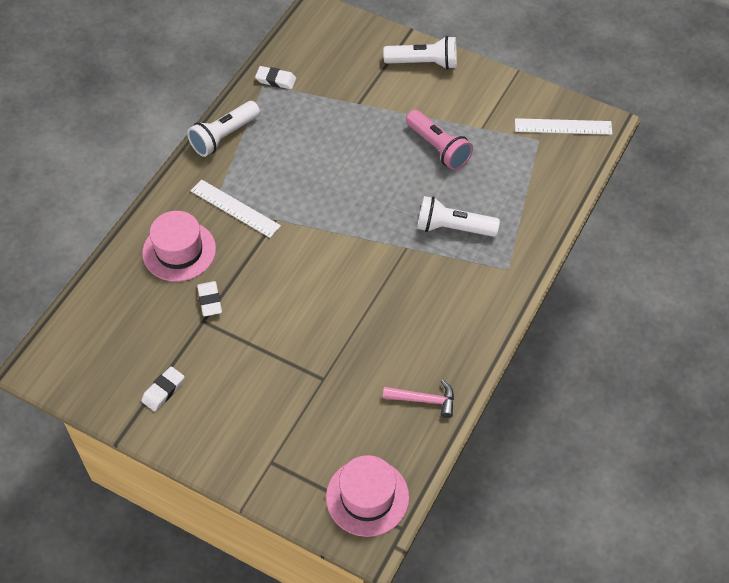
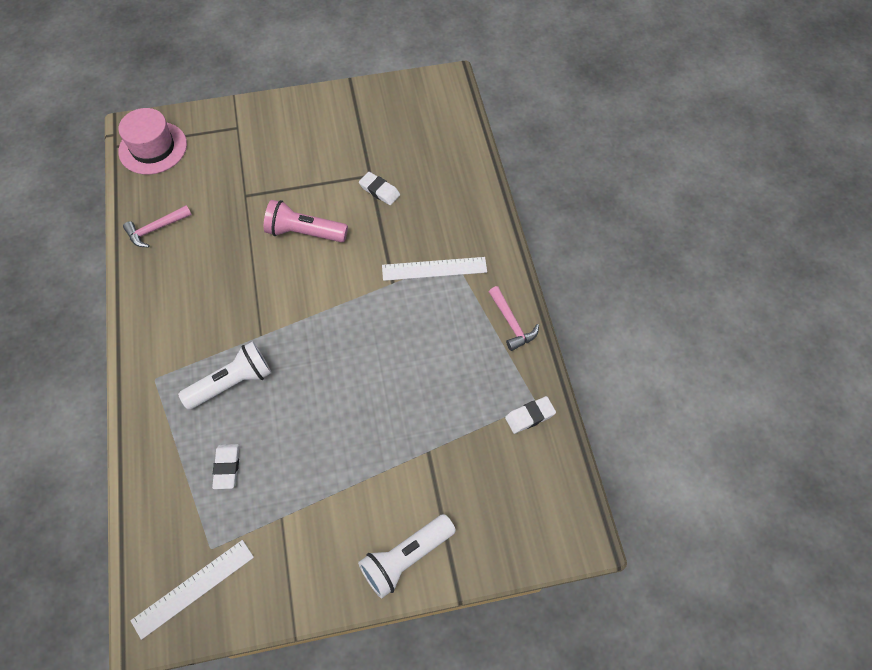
camera: 140 degrees right, 5 degrees up
white eraser [141,366,185,411] -> white eraser moved to [212,444,239,489]
pink hat [142,211,216,282] -> none
white flashlight [187,101,260,157] -> pink hammer [489,286,539,351]
pink flashlight [406,110,473,170] -> pink flashlight moved to [264,200,348,242]

